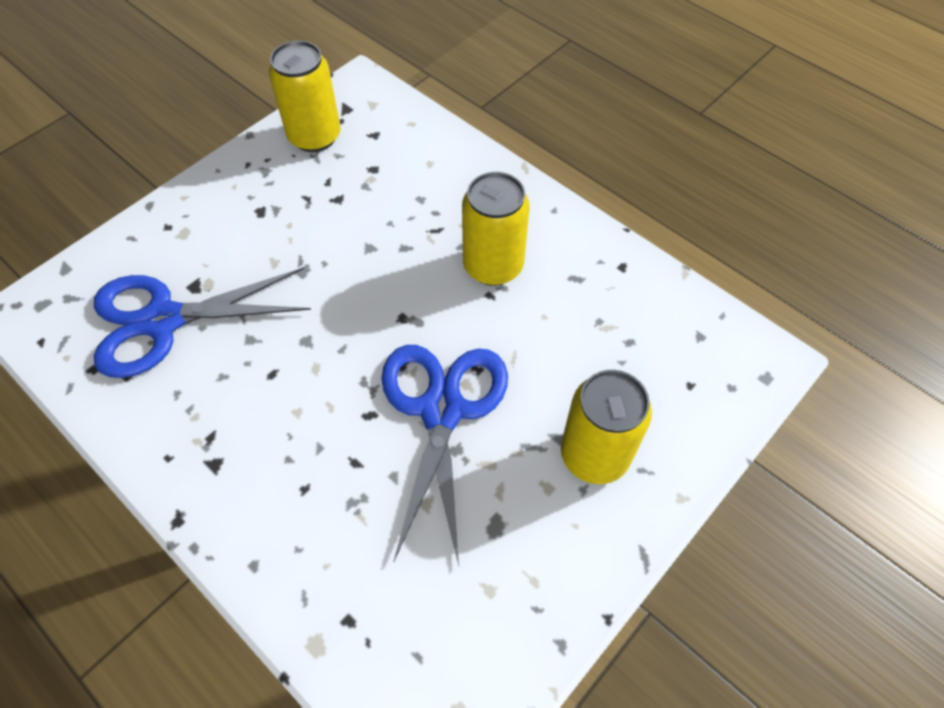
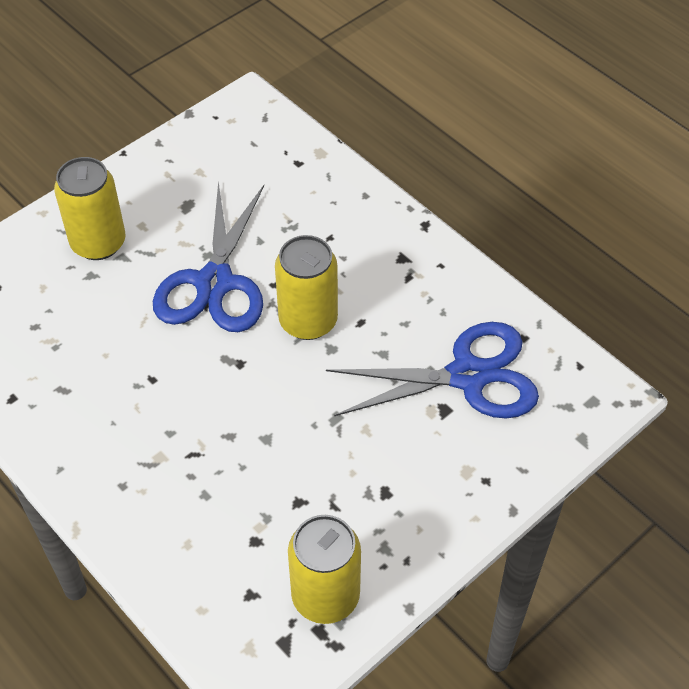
camera: 175 degrees left, 5 degrees down
yellow can [462,172,530,286] -> yellow can moved to [275,235,338,340]

